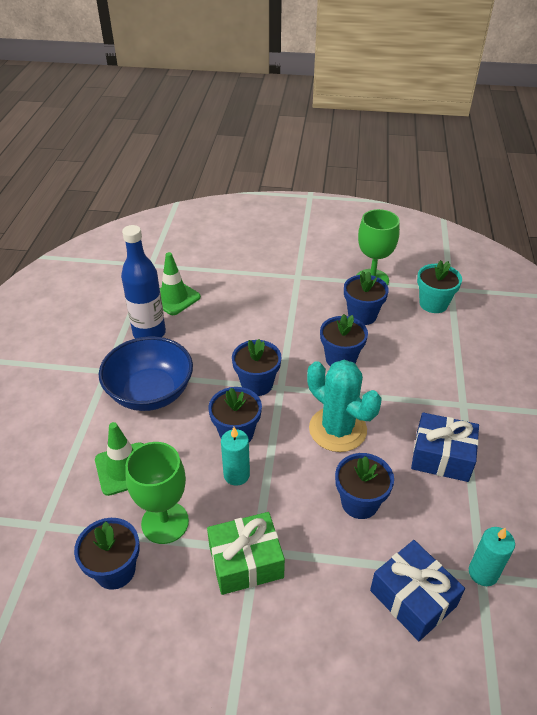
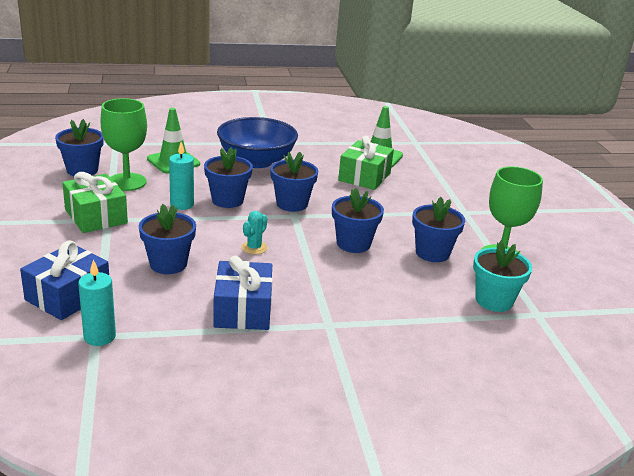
camera: 70 degrees right, 15 degrees down
blue bottle [121,225,166,338] -> none
turquoise cactus [307,360,382,452] -> turquoise cactus [241,211,267,254], size x0.44
none -> green gift [338,136,394,190]

